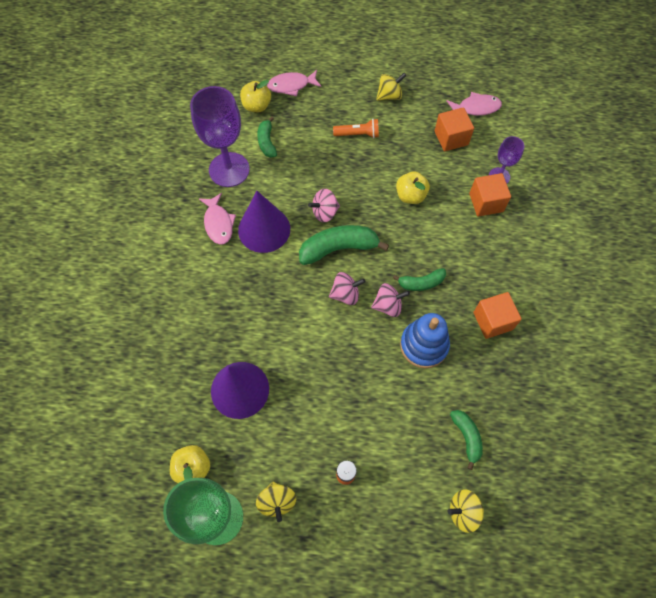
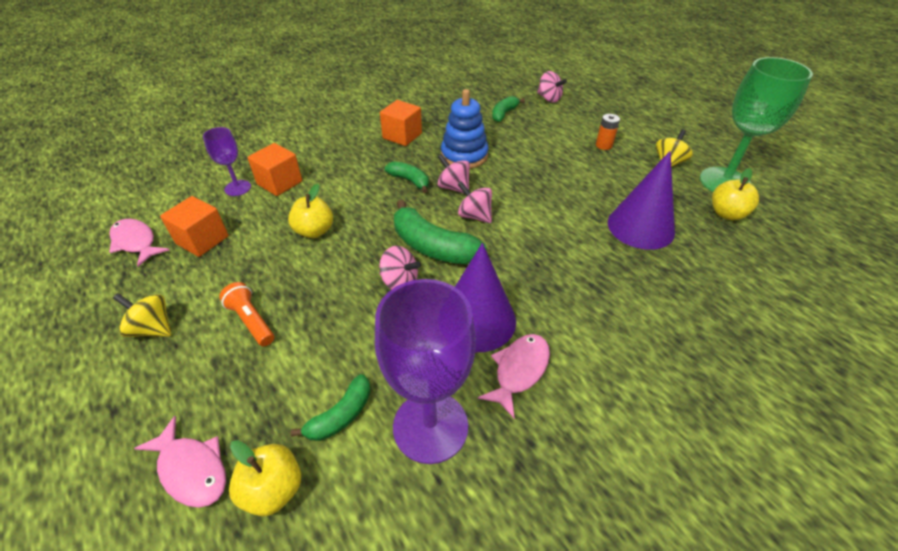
camera: 130 degrees left, 20 degrees down
yellow spinning top [448,489,484,533] -> pink spinning top [537,71,567,103]

